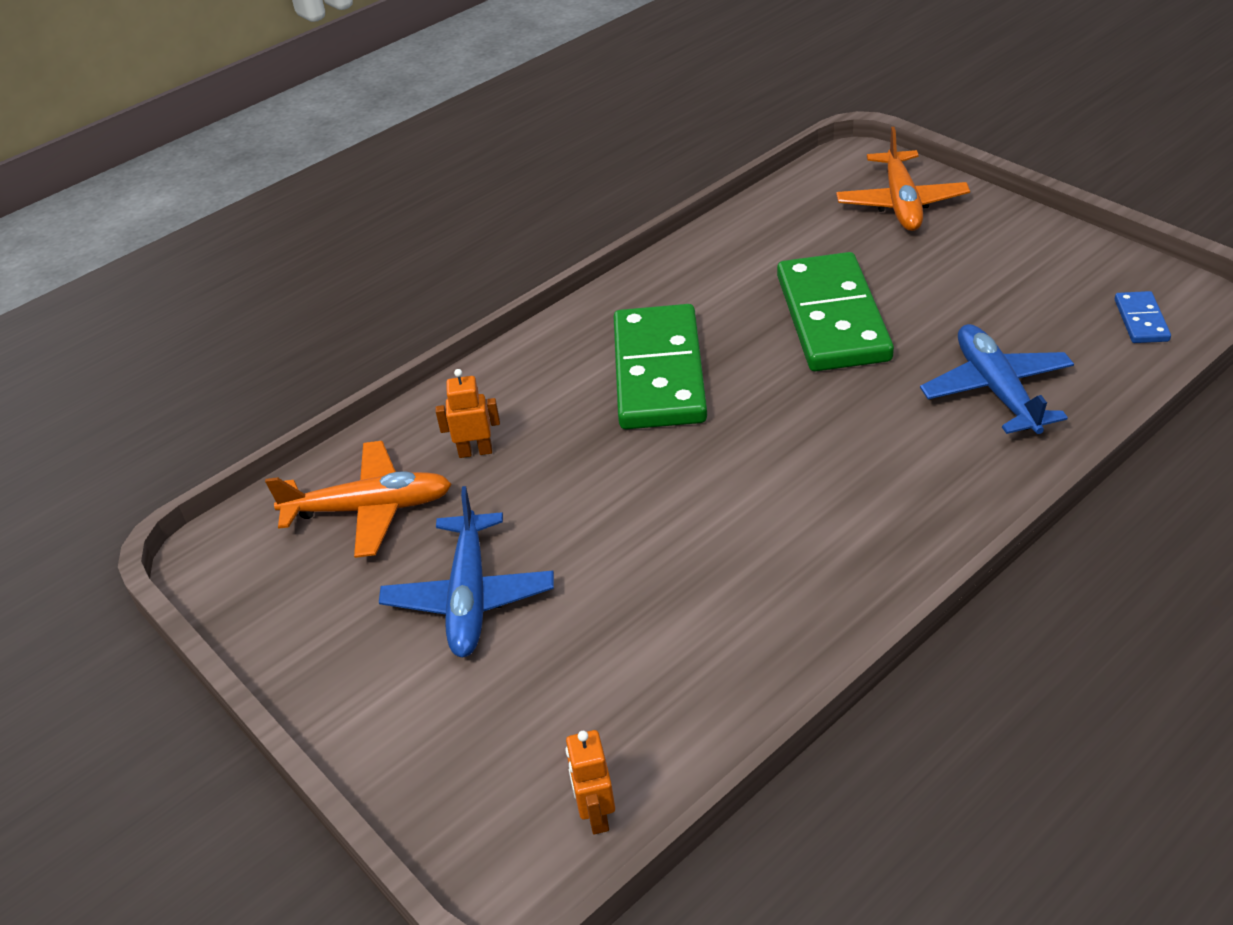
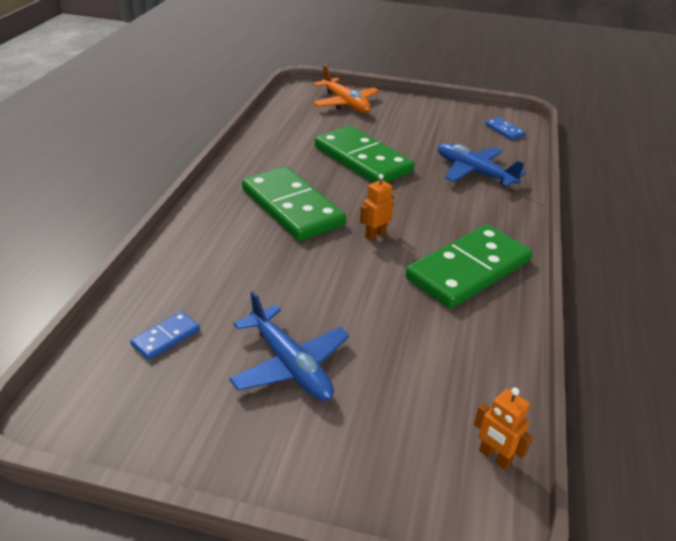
camera: 40 degrees left, 5 degrees down
orange plane [265,441,452,558] -> blue domino [130,311,200,360]
orange robot [435,369,500,458] -> orange robot moved to [360,174,394,241]
none -> green domino [406,225,532,309]

